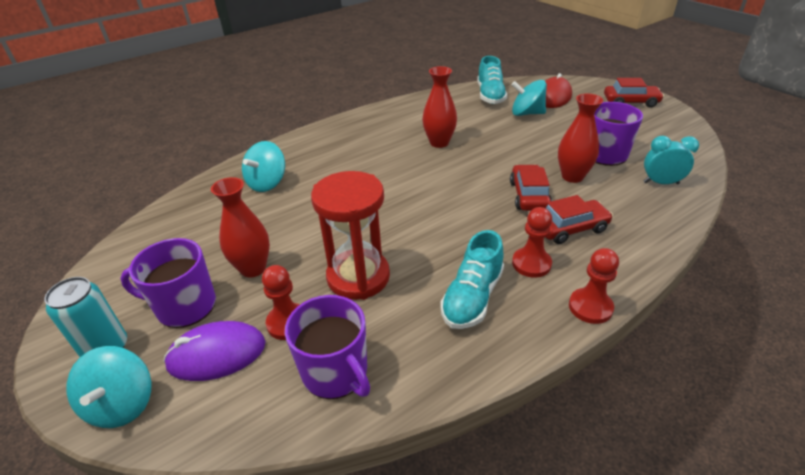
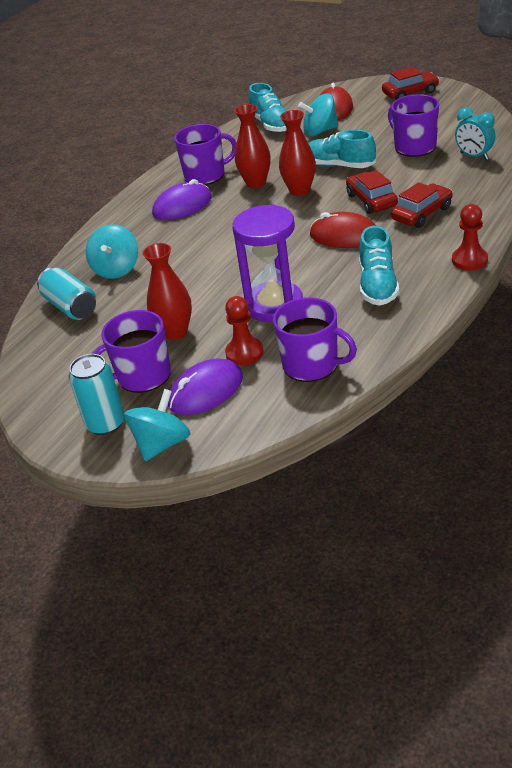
camera: 20 degrees left, 0 degrees up
turquoise spinning top [66,346,151,428] -> turquoise spinning top turned 120 degrees counterclockwise [124,389,190,461]
red hourglass [311,171,390,300] -> purple hourglass [232,204,303,322]
red pawn [512,207,552,278] -> none
red vase [558,94,603,183] -> red vase moved to [279,110,316,196]
turquoise clock [644,136,699,184] -> turquoise clock turned 120 degrees counterclockwise [455,107,495,160]
none -> turquoise can [37,267,96,320]
none -> purple mouse [152,179,212,220]
none -> purple mug [174,124,236,185]
none -> turquoise shoe [308,130,376,168]
none -> red mouse [310,212,376,248]

